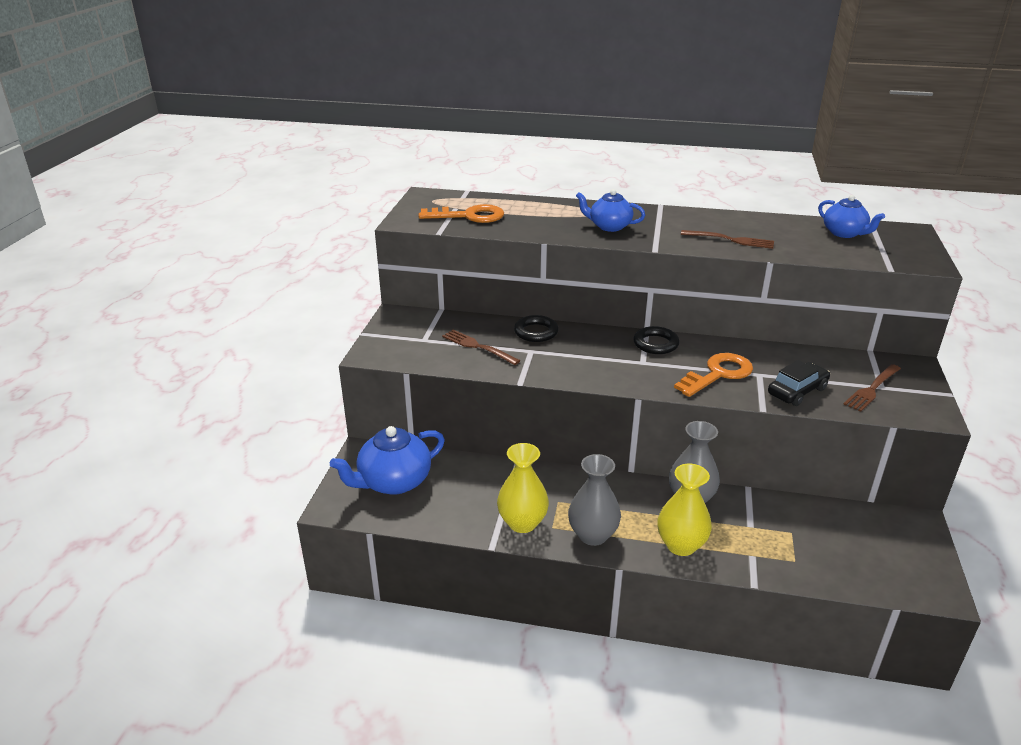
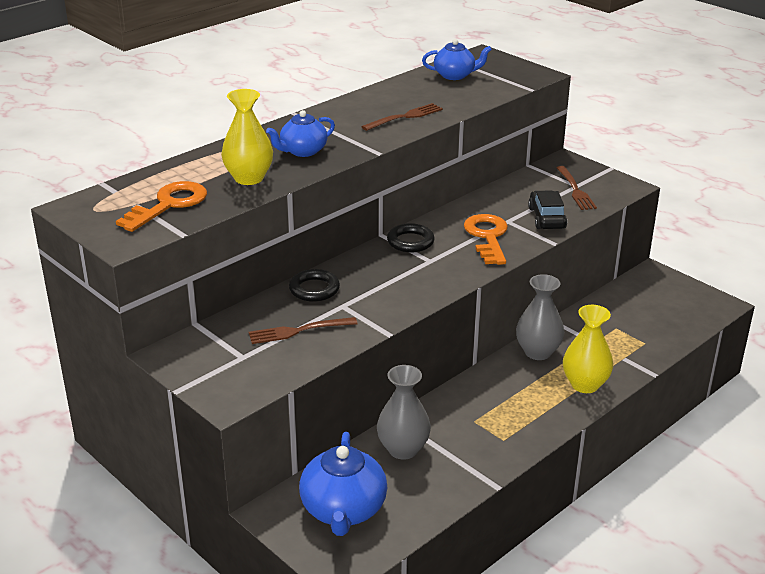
camera: 55 degrees left, 0 degrees up
yellow vase [497,443,549,533] -> yellow vase moved to [221,89,273,185]
grey vase [568,454,621,546] -> grey vase moved to [377,365,431,459]

